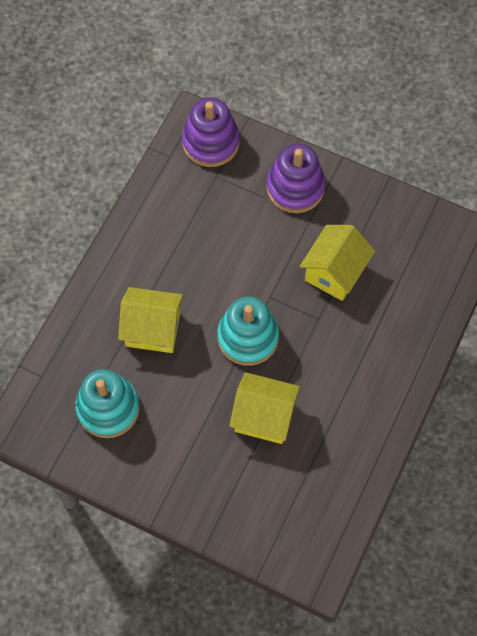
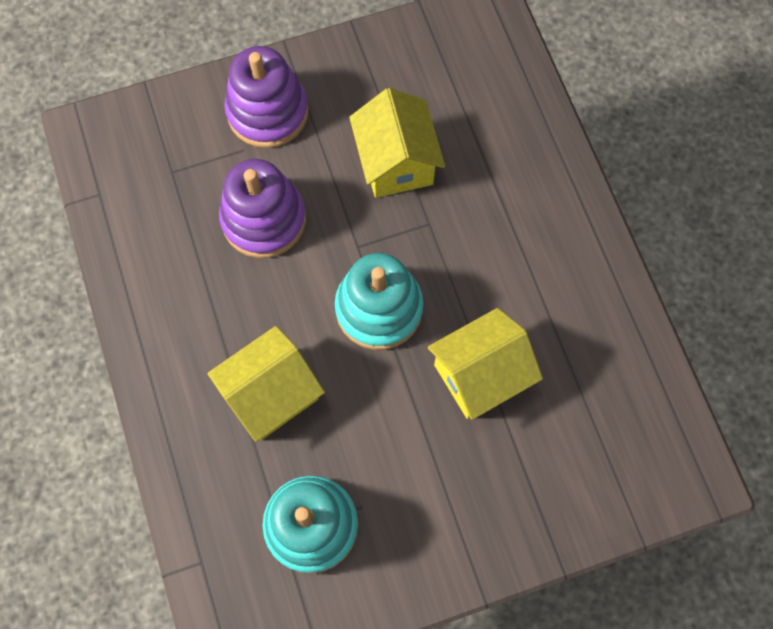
camera: 45 degrees left, 5 degrees up
purple stacking toy [182,97,240,167] -> purple stacking toy moved to [219,159,306,258]

